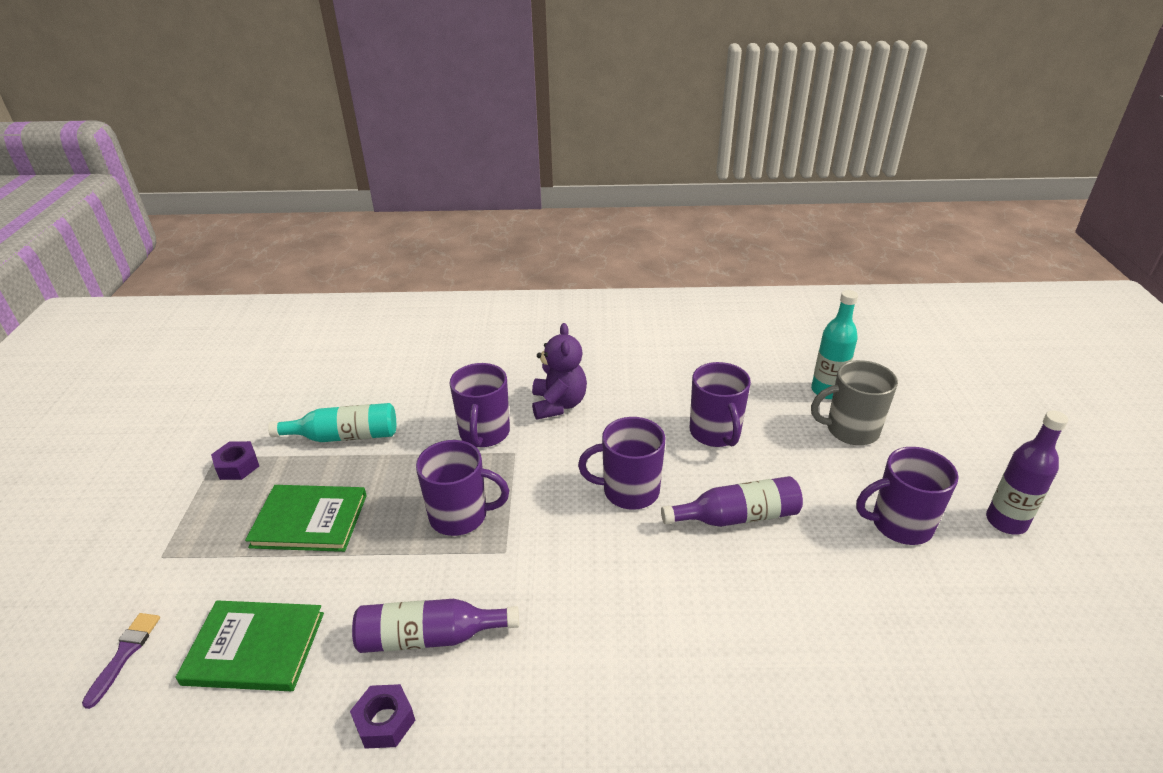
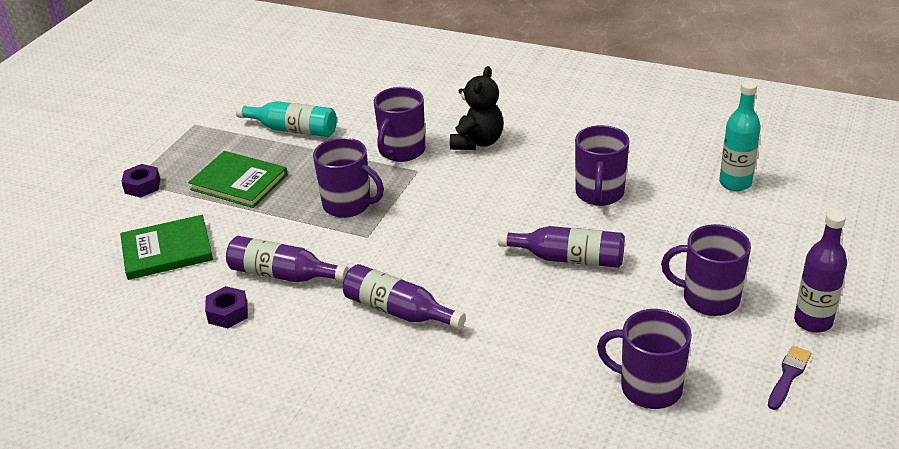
camera: 25 degrees right, 0 degrees up
purple brush [82,613,160,709] -> purple brush moved to [768,346,811,410]
green book [175,600,324,691] -> green book turned 45 degrees counterclockwise [120,215,213,280]
purple nut [211,441,259,480] -> purple nut moved to [121,164,160,198]
purple teddy bear [532,323,587,419] -> black teddy bear [450,66,504,150]
purple mug [578,417,665,510] -> purple mug moved to [597,309,692,409]
grey mug [811,360,898,445] -> none
none -> purple bottle [343,264,466,329]

